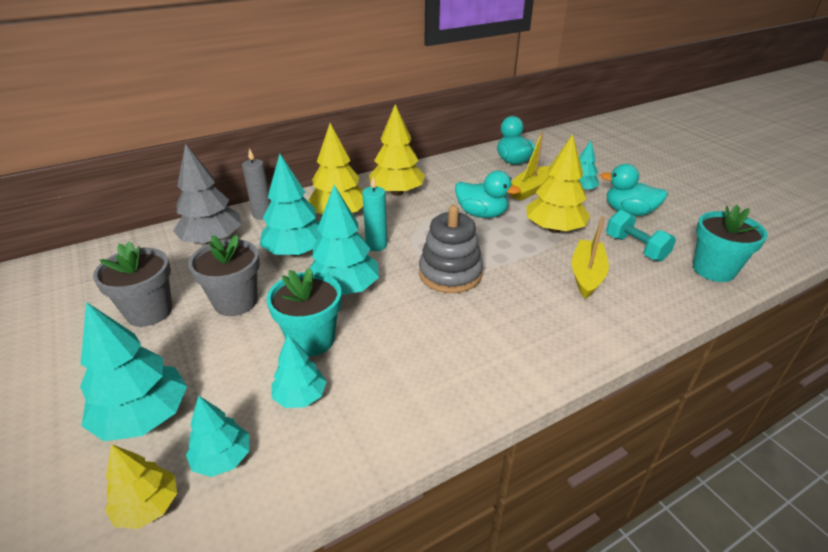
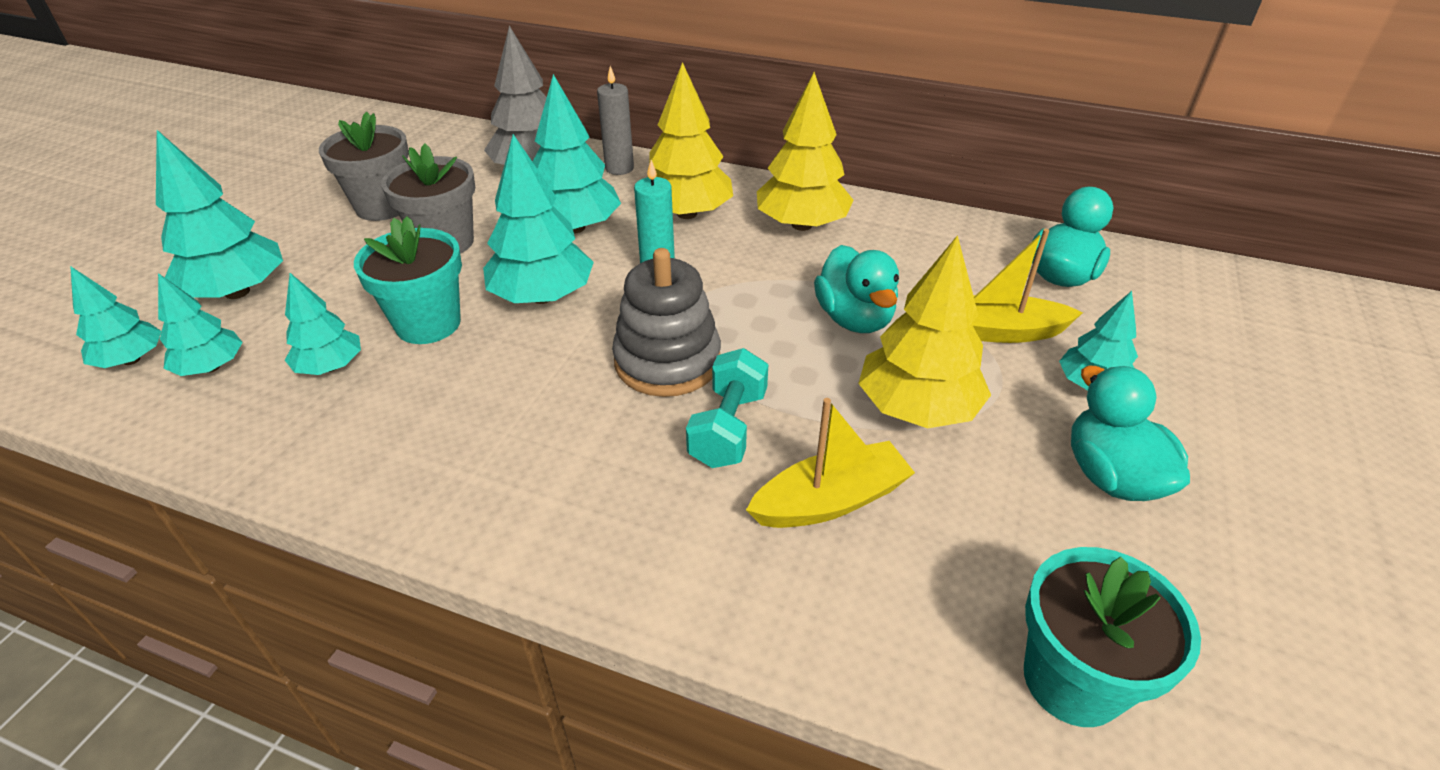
camera: 50 degrees right, 5 degrees up
yellow tree [105,444,177,529] -> turquoise tree [70,266,162,368]
turquoise dumbbell [606,210,676,261] -> turquoise dumbbell moved to [686,348,768,468]

